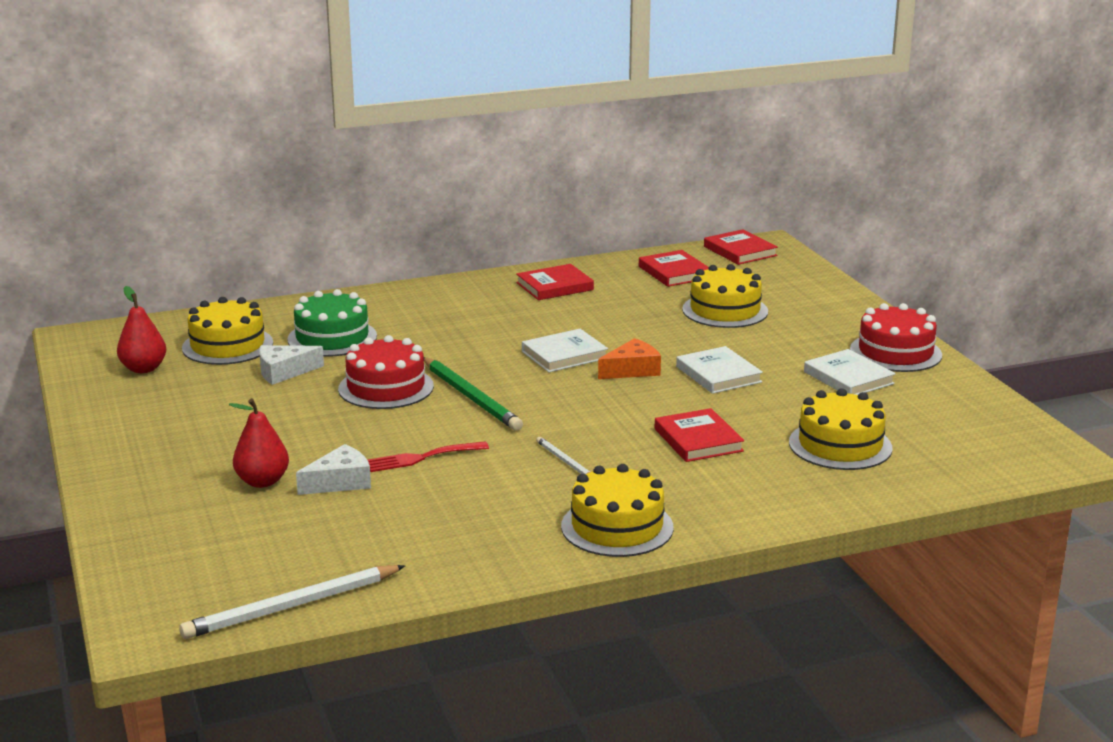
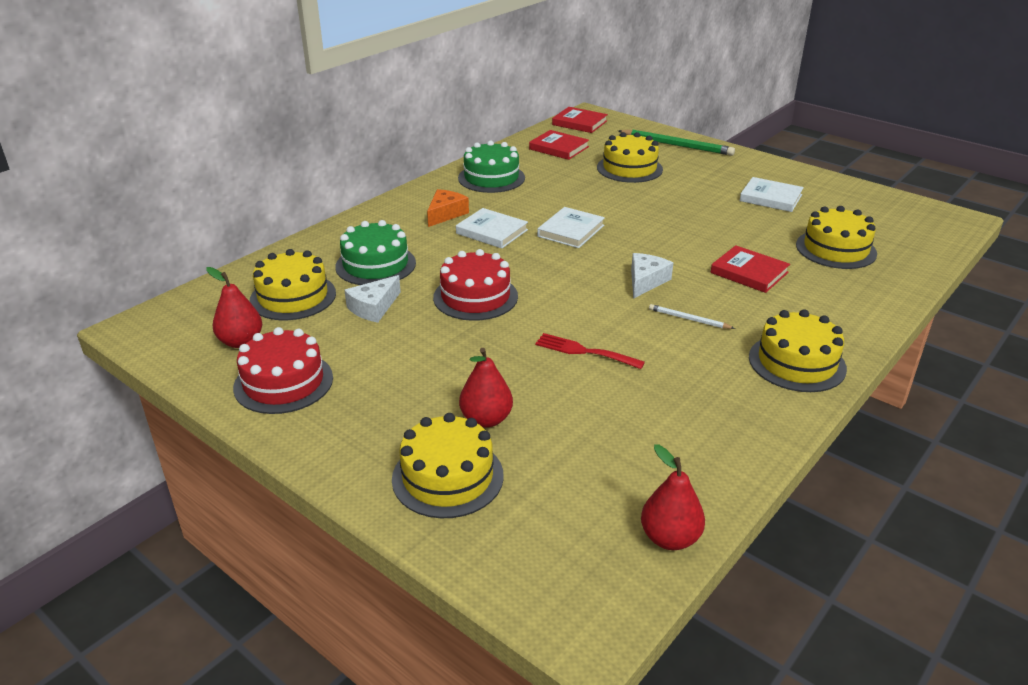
camera: 30 degrees left, 10 degrees up
white pencil [179,565,405,639] -> red pear [641,444,705,550]
white cheese [296,444,371,495] -> white cheese moved to [631,253,673,299]
red fork [368,441,489,472] -> red fork turned 75 degrees clockwise [535,333,645,369]
green pencil [424,357,523,431] -> green pencil moved to [618,130,735,156]
red book [516,264,594,300] -> green cake [458,140,525,193]
orange cheese [598,338,661,379] -> orange cheese moved to [427,189,469,227]
white book [676,346,763,394] -> white book moved to [456,208,528,248]
red cake [850,303,942,372] -> red cake moved to [233,327,333,414]
none -> yellow cake [392,413,504,518]

